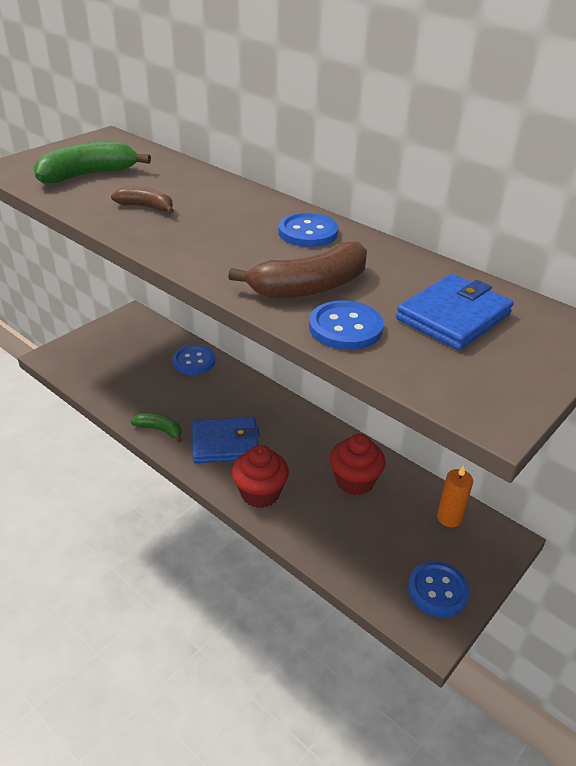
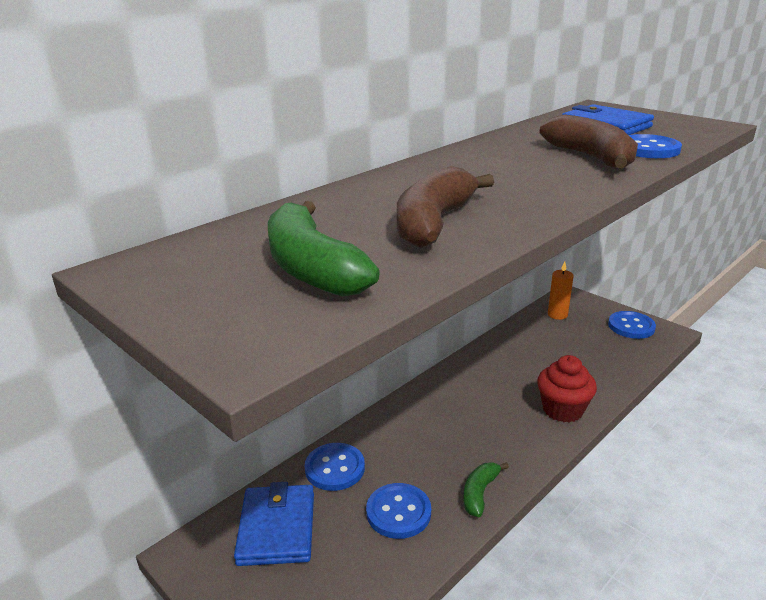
camera: 85 degrees left, 10 degrees down
brown banana [111,187,174,214] -> brown banana [397,166,494,248], size x1.73
blue wallet [192,417,260,463] -> blue wallet moved to [234,482,314,566]
blue button [278,213,339,247] -> blue button moved to [366,483,431,539]
red cupcake [330,434,386,495] -> none

